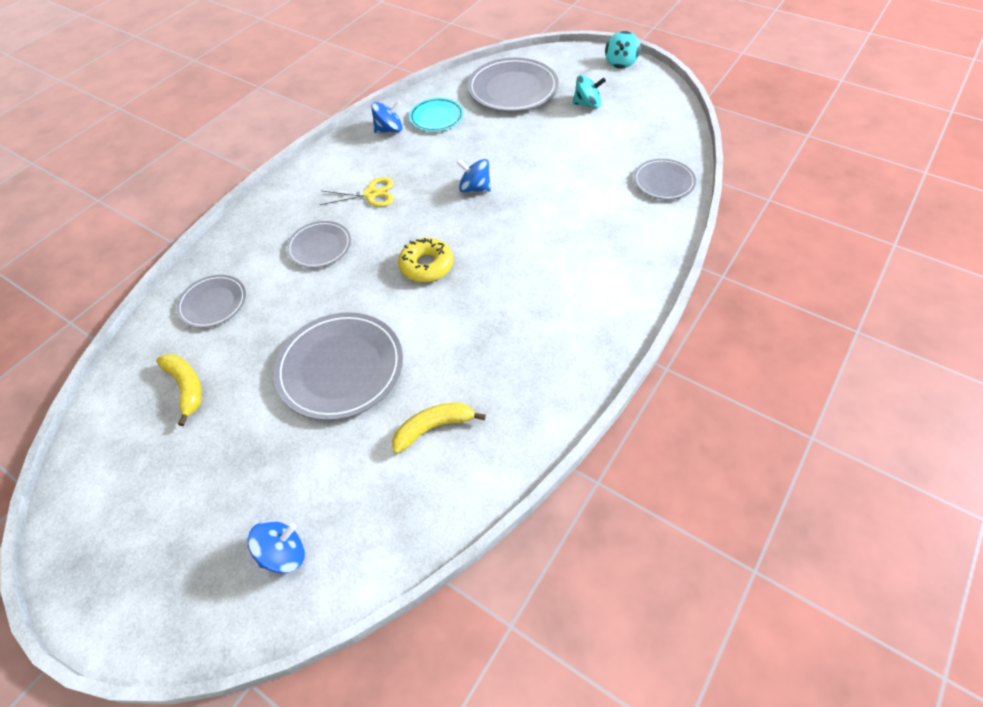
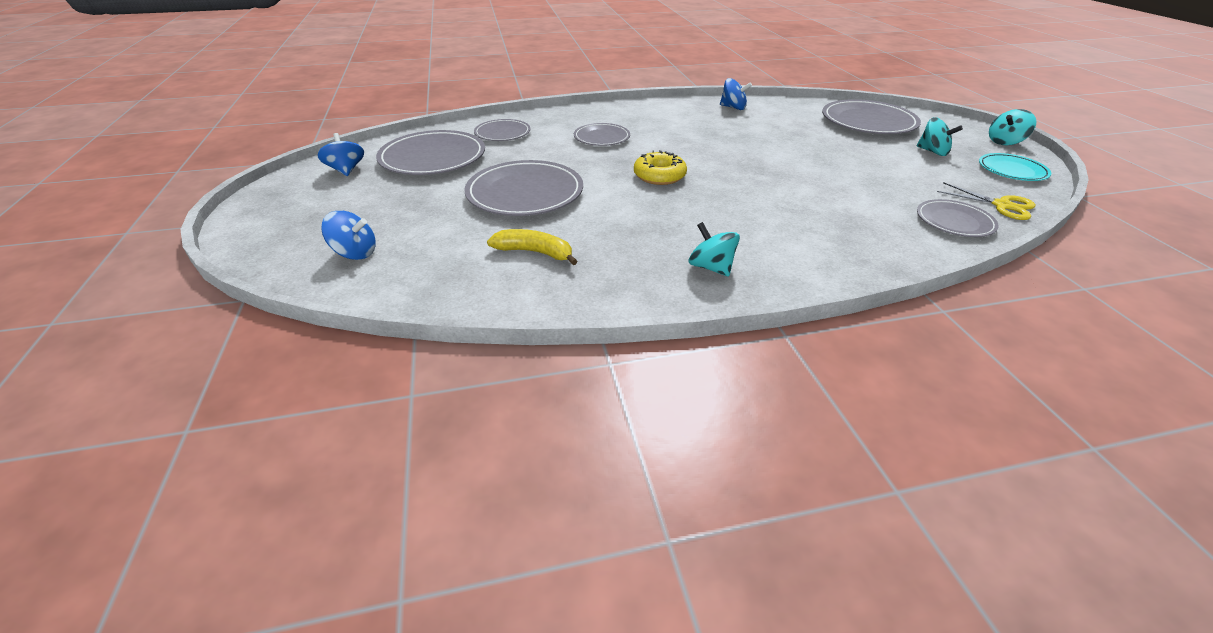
camera: 40 degrees right, 15 degrees down
yellow banana [156,354,202,426] -> grey plate [376,130,485,175]
yellow scissors [320,177,394,207] -> yellow scissors moved to [937,182,1036,220]
turquoise plate [409,98,464,132] -> turquoise plate moved to [979,153,1051,181]
blue spinning top [457,159,491,192] -> blue spinning top moved to [317,133,364,176]
none -> turquoise spinning top [688,222,740,276]

